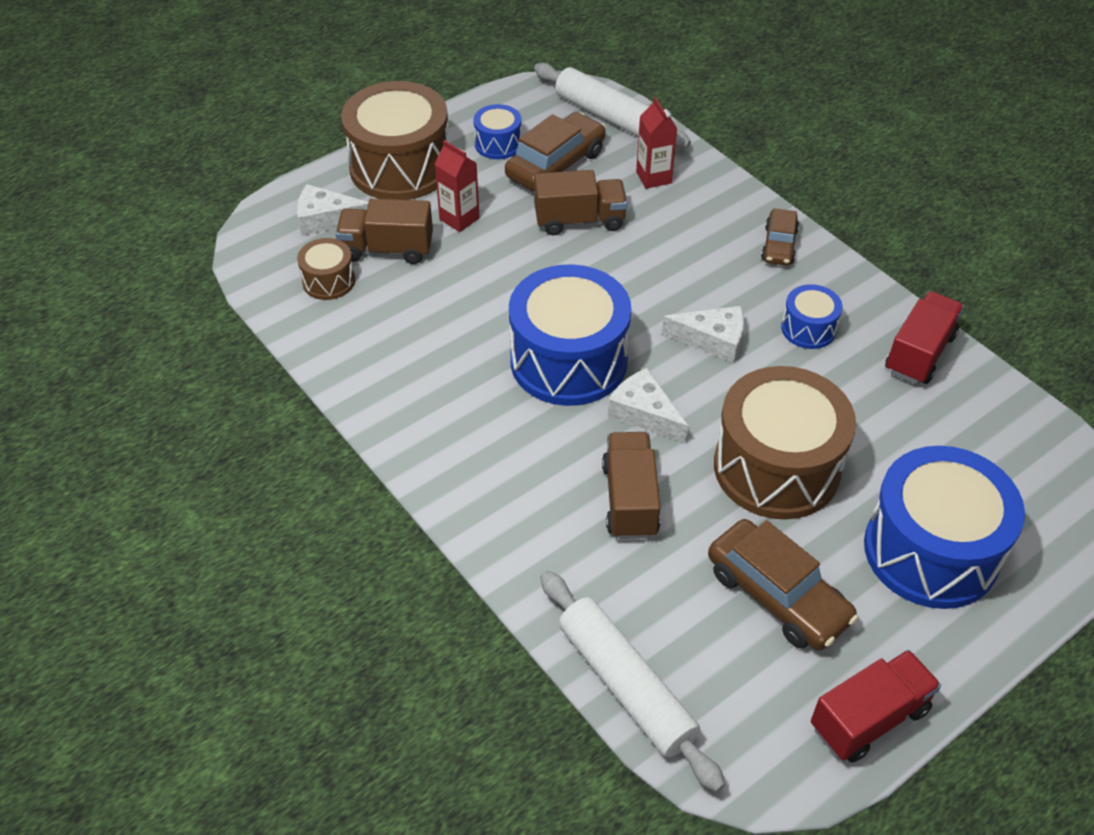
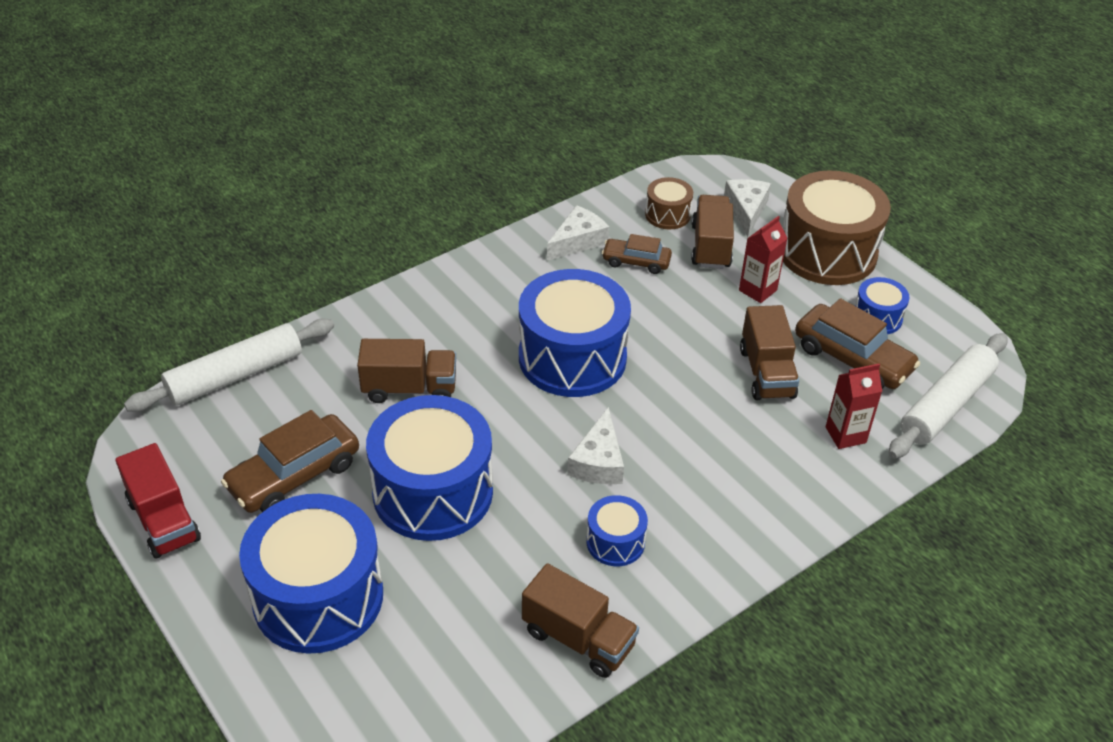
camera: 90 degrees right, 5 degrees down
white cheese [608,368,688,443] -> white cheese moved to [547,205,609,261]
brown drum [714,366,856,520] -> blue drum [366,395,493,541]
brown car [761,208,799,266] -> brown car moved to [602,234,672,274]
red truck [885,291,964,384] -> brown truck [522,563,639,678]

